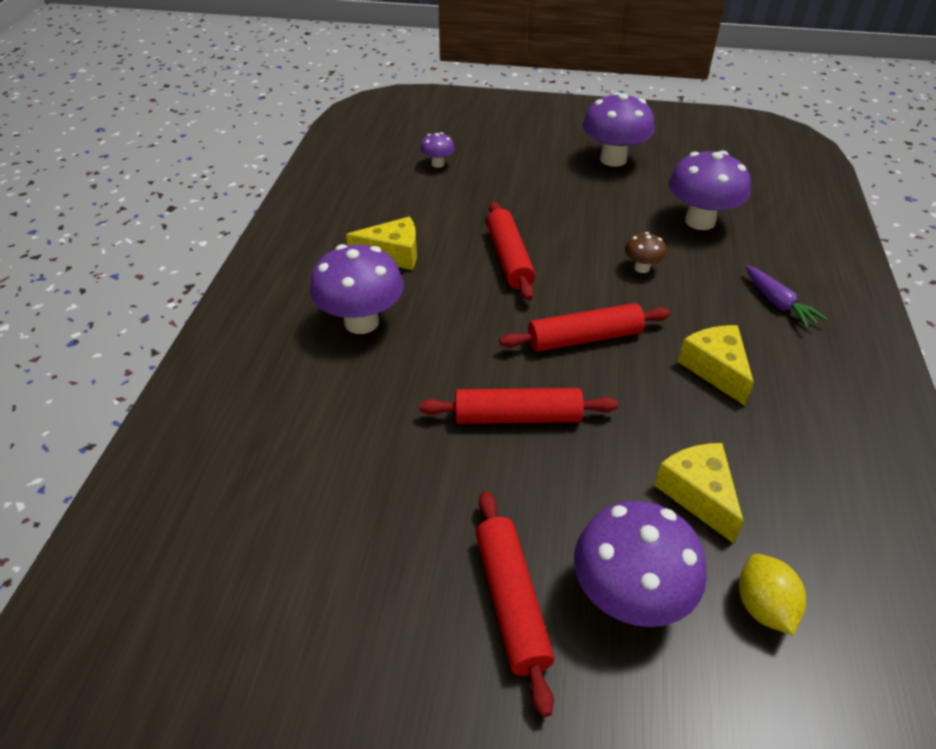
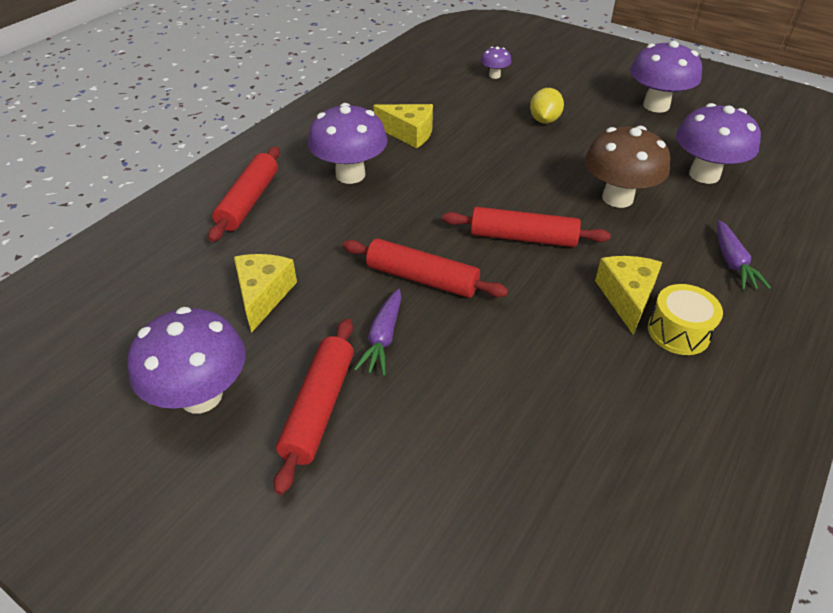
camera: 25 degrees right, 0 degrees up
red rolling pin [486,202,535,301] -> red rolling pin moved to [208,147,280,242]
purple mushroom [574,501,707,627] -> purple mushroom moved to [127,307,246,413]
brown mushroom [625,232,666,273] -> brown mushroom [585,126,670,208], size x2.06
yellow cheese [654,443,744,544] -> yellow cheese moved to [234,254,297,333]
yellow lemon [739,554,806,635] -> yellow lemon moved to [530,88,564,124]
none -> purple carrot [354,289,401,376]
none -> yellow drum [648,284,723,355]

